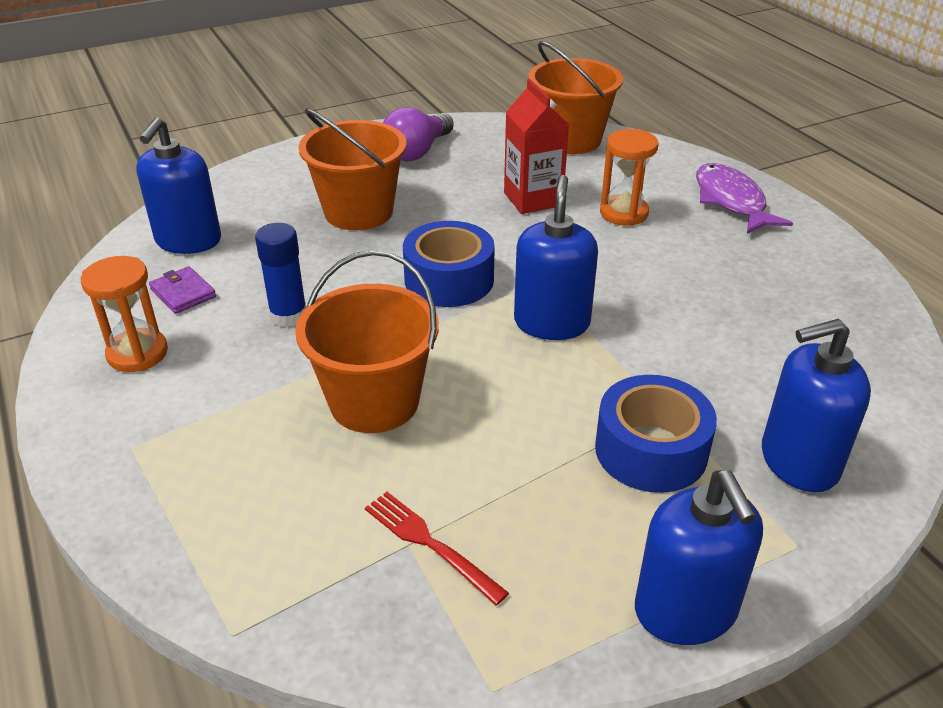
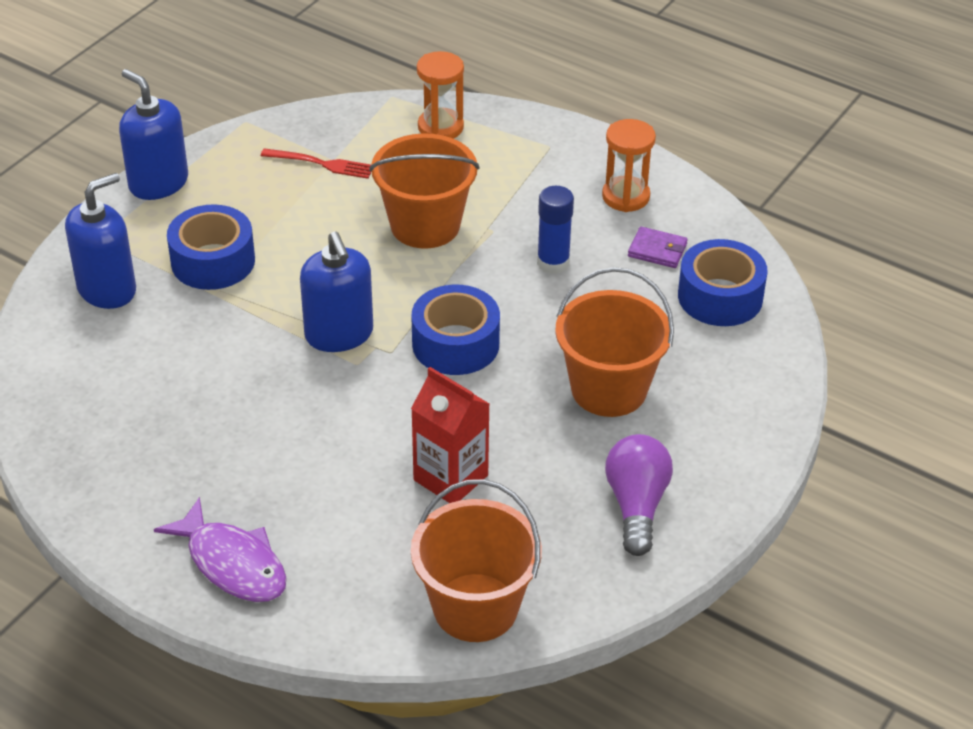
camera: 150 degrees right, 5 degrees up
blue soap dispenser [136,117,221,254] -> blue tape [678,239,768,326]
orange hourglass [600,129,658,226] -> orange hourglass moved to [417,51,464,139]

